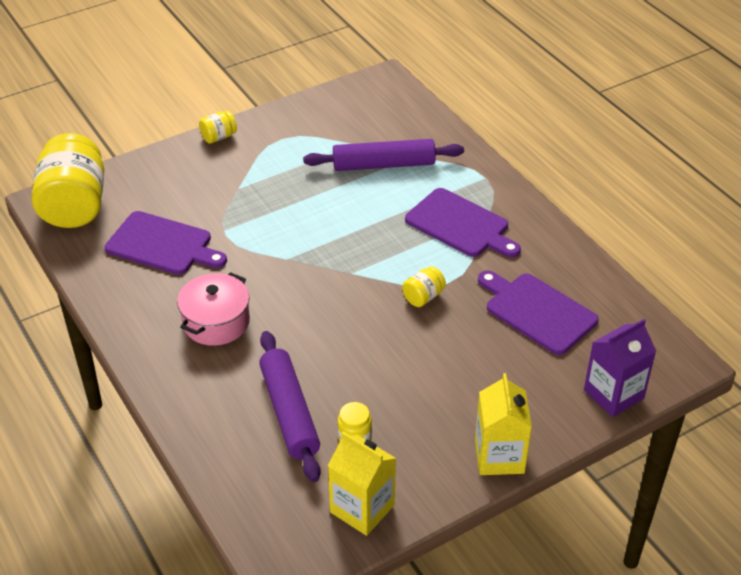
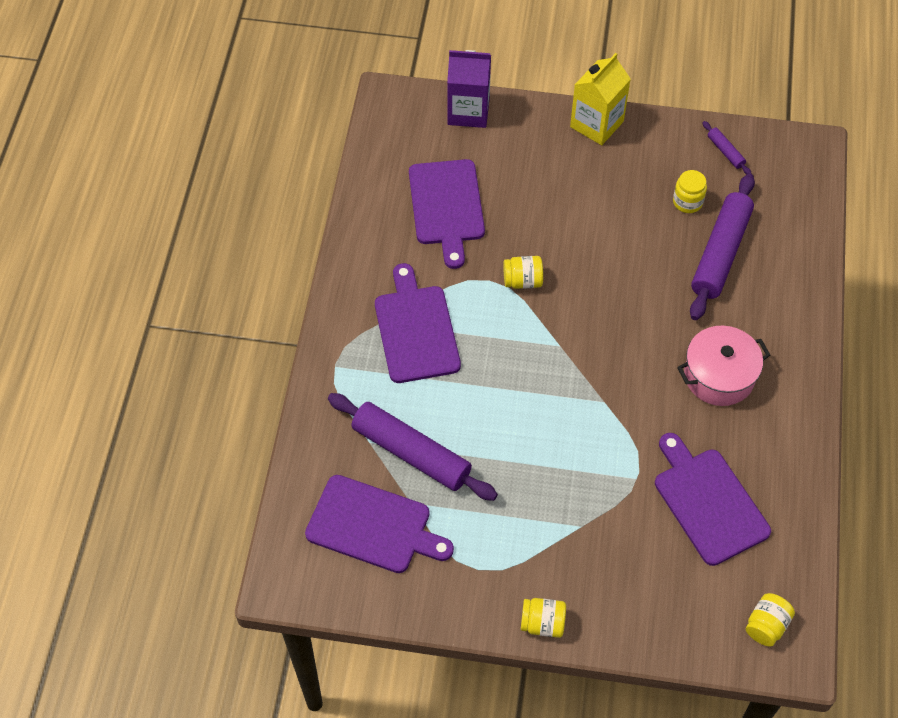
camera: 140 degrees left, 15 degrees up
yellow jar [31,133,104,228] -> yellow jar [746,593,795,646], size x0.43
yellow carton [328,431,396,536] -> purple rolling pin [703,121,752,175]
none -> purple cutting board [305,475,454,573]

